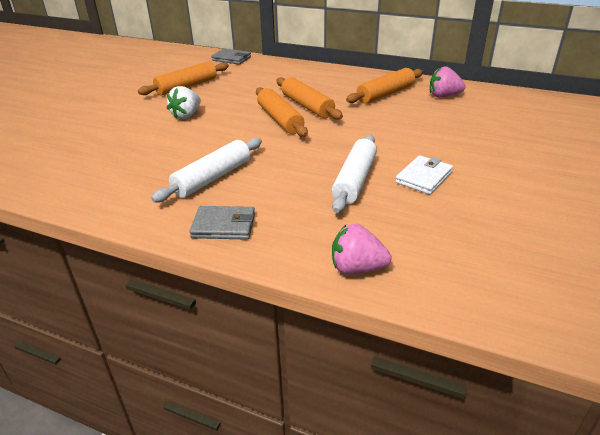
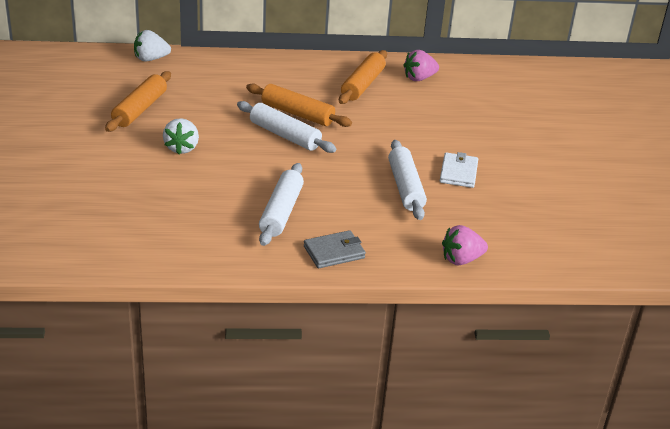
camera: 30 degrees left, 0 degrees up
grey wallet [211,49,251,65] -> white strawberry [134,30,171,61]
orange rolling pin [256,87,308,137] -> white rolling pin [237,101,336,153]

